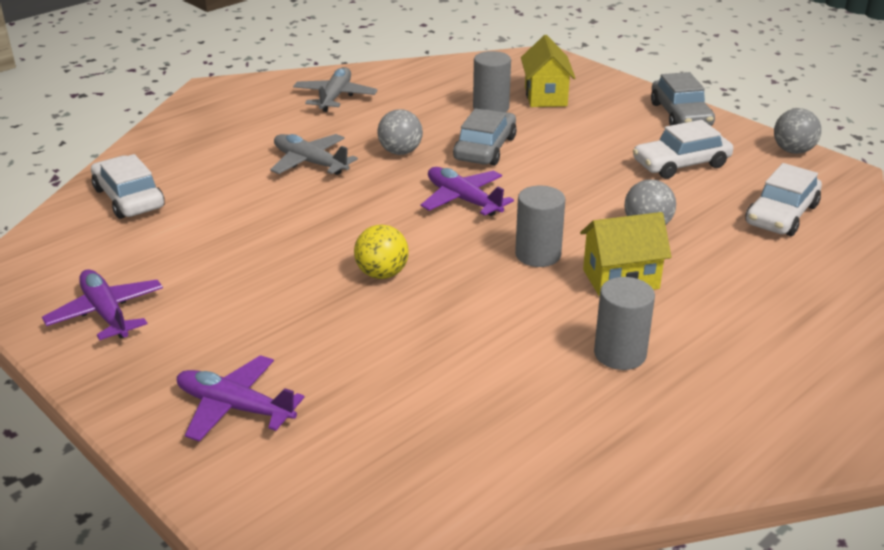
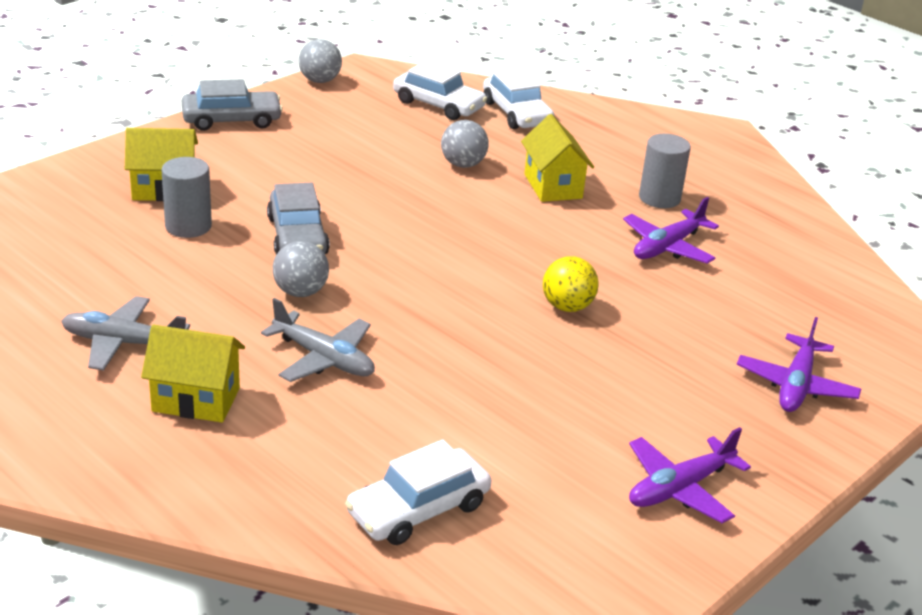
camera: 95 degrees left, 0 degrees up
grey plane [270,134,358,175] -> grey plane turned 90 degrees counterclockwise [261,298,375,382]
purple plane [421,167,514,216] -> purple plane moved to [623,197,719,264]
grey car [453,108,517,166] -> grey car turned 120 degrees counterclockwise [267,183,330,255]
grey cylinder [515,186,565,267] -> none
white car [633,120,733,179] -> white car moved to [483,68,554,129]
none -> yellow house [141,325,245,423]

